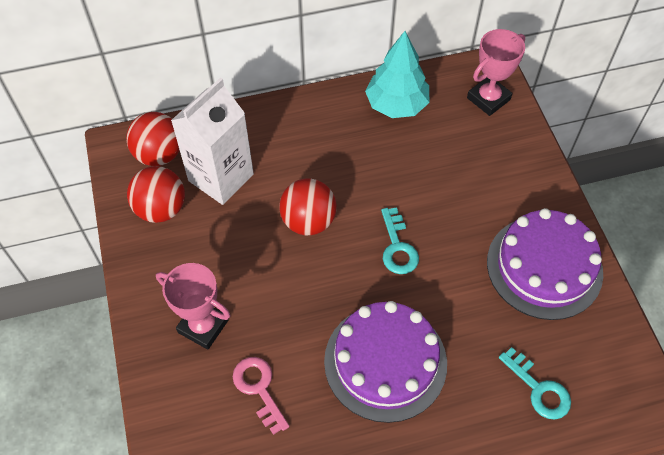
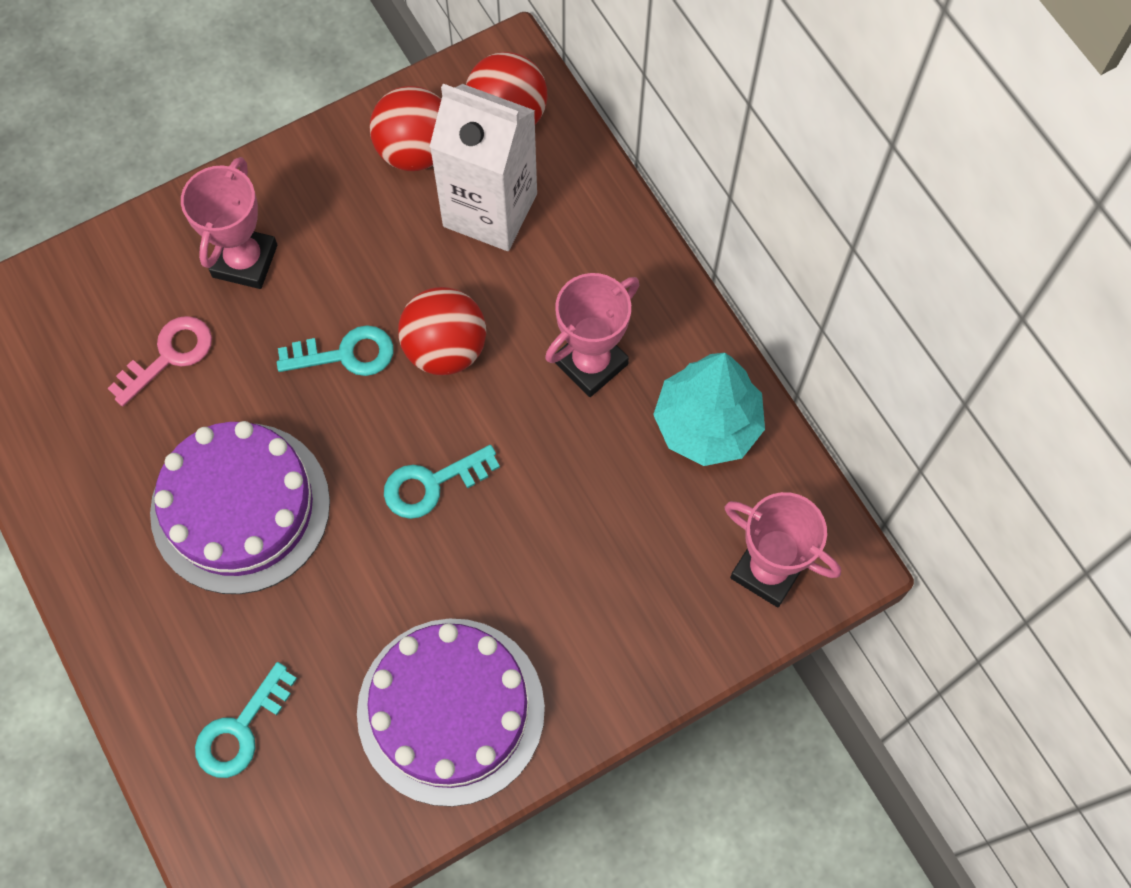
camera: 75 degrees right, 10 degrees up
none -> turquoise key [277,325,394,376]
none -> pink trophy [545,273,639,397]

